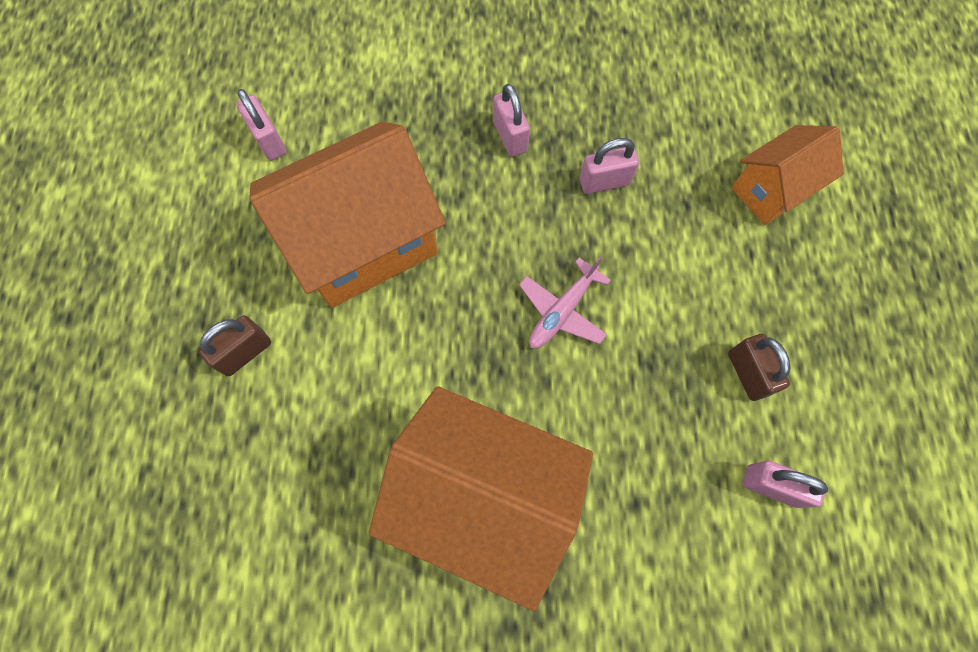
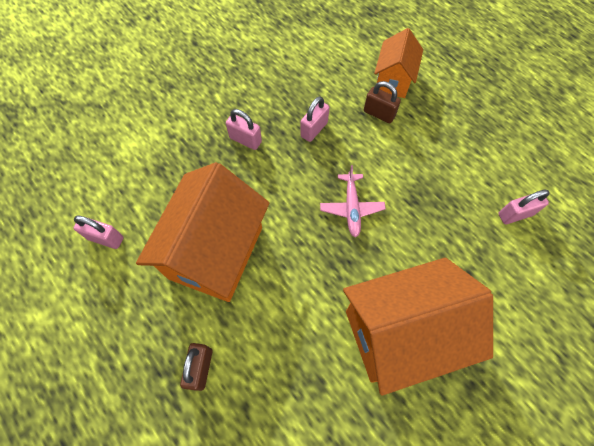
camera: 40 degrees left, 5 degrees down
brown padlock [728,334,791,401] -> brown padlock moved to [364,81,401,123]

